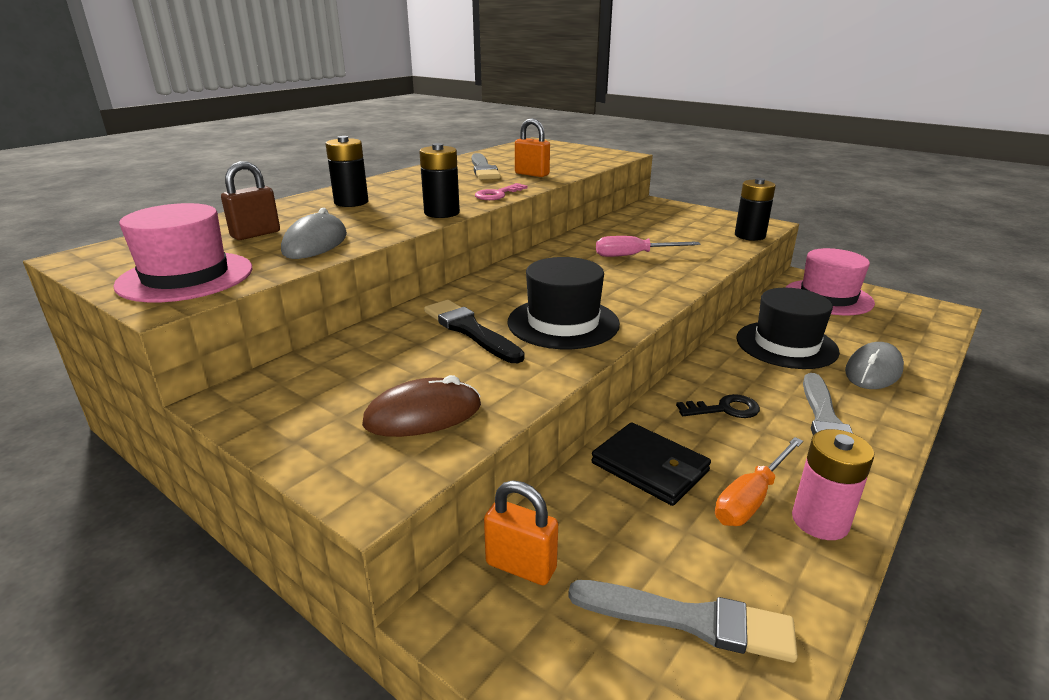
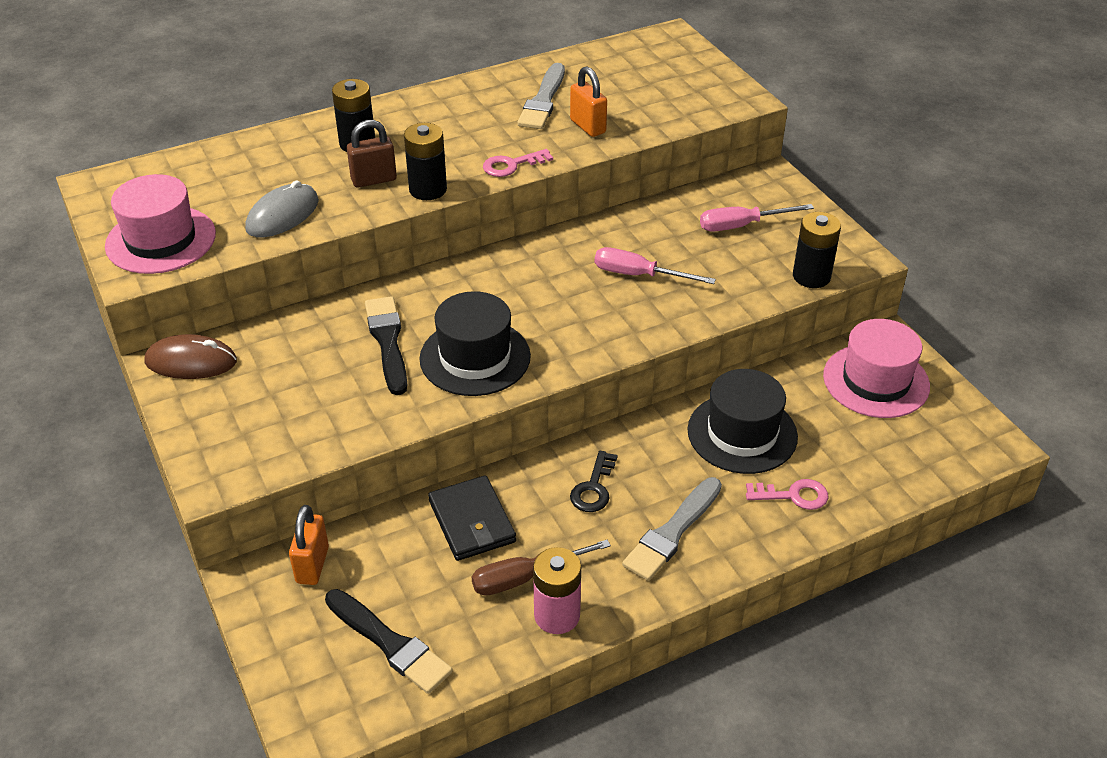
camera: 25 degrees right, 15 degrees up
brown padlock [221,161,280,240] -> brown padlock moved to [347,120,397,188]
brown mouse [362,375,481,437] -> brown mouse moved to [145,334,237,379]
orange padlock [484,481,558,585] -> orange padlock turned 45 degrees clockwise [289,505,329,585]
grey brush [568,580,798,663] -> black brush [325,589,453,694]
black key [676,394,760,418] -> black key turned 90 degrees clockwise [570,451,617,512]
orange screwdriver [715,437,803,526] -> brown screwdriver [472,540,611,596]
grey mouse [845,342,904,389] -> pink key [746,479,828,510]
none -> pink screwdriver [700,204,814,232]

